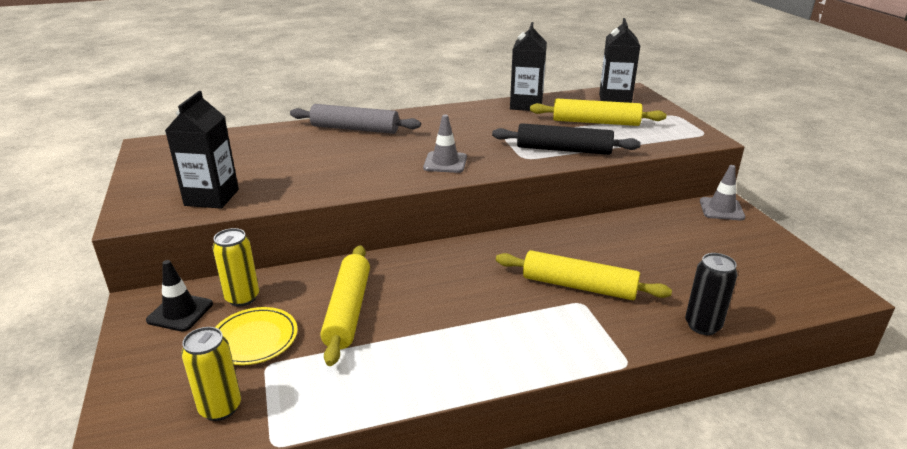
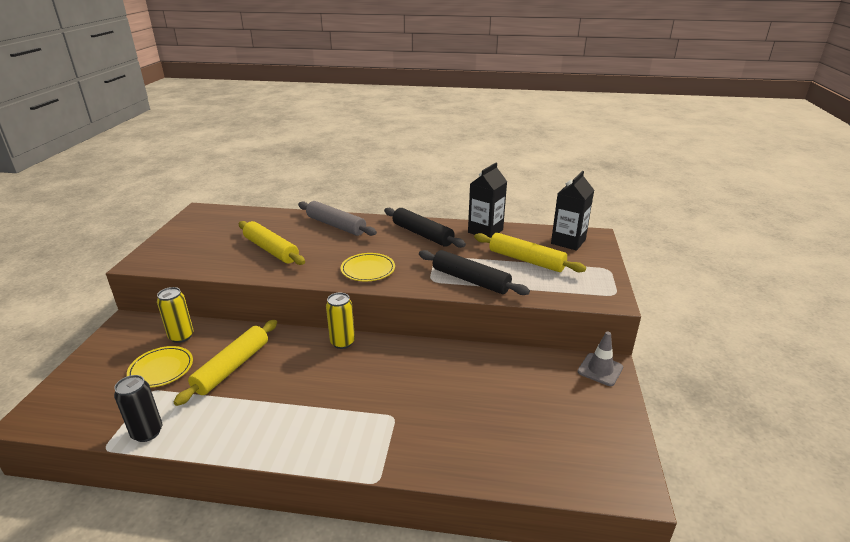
camera: 25 degrees right, 0 degrees up
black traffic cone [146,260,213,331] -> none
black carton [165,91,239,209] -> none
yellow can [181,327,241,421] -> yellow can moved to [326,293,355,349]
grey traffic cone [423,114,467,173] -> yellow plate [341,253,395,281]
yellow rolling pin [496,250,672,300] -> yellow rolling pin moved to [239,221,305,265]
black can [685,253,737,335] -> black can moved to [114,375,162,442]
none -> black rolling pin [384,208,466,248]

